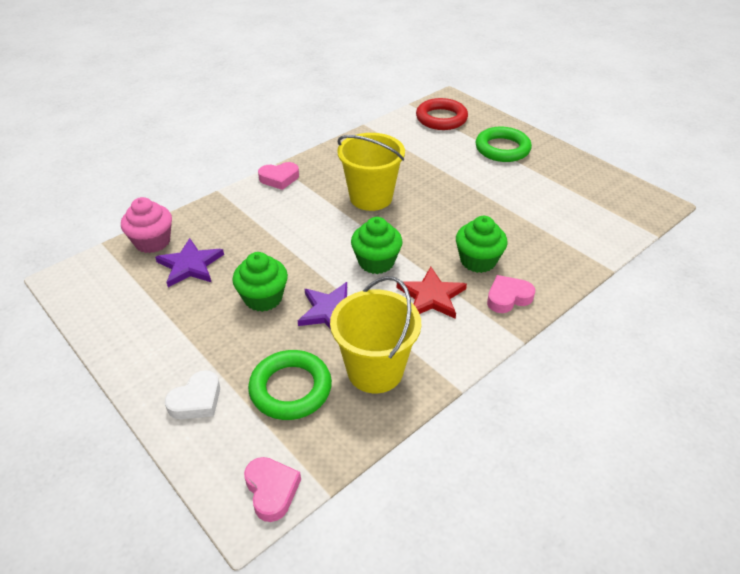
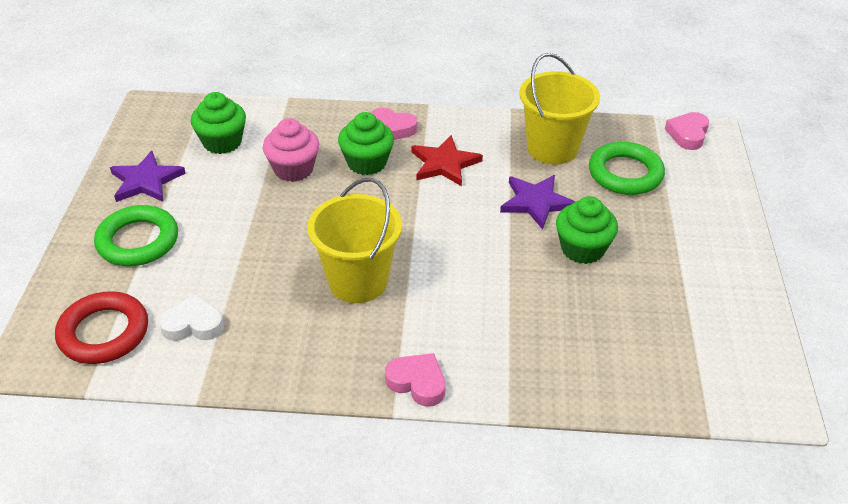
camera: 135 degrees left, 0 degrees up
pink cupcake [121,197,172,253] -> pink cupcake moved to [263,118,319,182]
purple star [155,238,224,287] -> purple star moved to [110,151,186,202]
white heart [165,370,220,419] -> white heart moved to [159,294,224,341]
green cupcake [351,217,403,274] -> green cupcake moved to [191,92,246,154]

